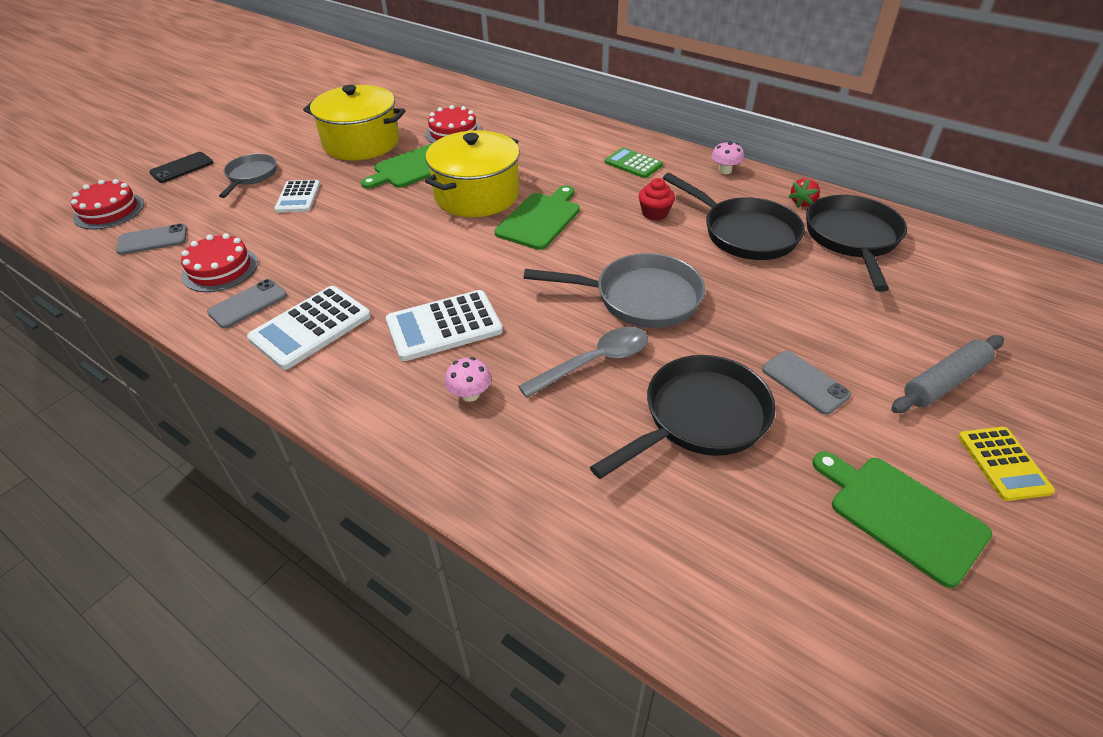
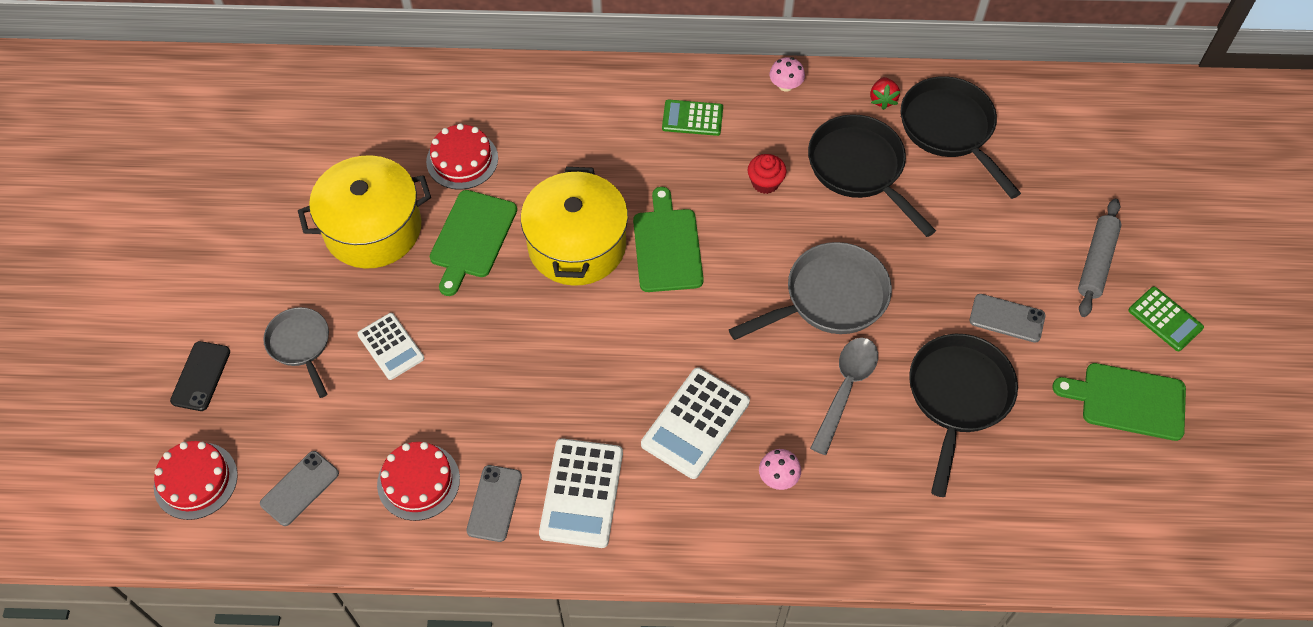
camera: 35 degrees left, 15 degrees up
black pan [663,173,805,260] -> black pan turned 135 degrees counterclockwise [808,114,936,237]
yellow calculator [958,427,1055,501] -> green calculator [1128,286,1204,351]

